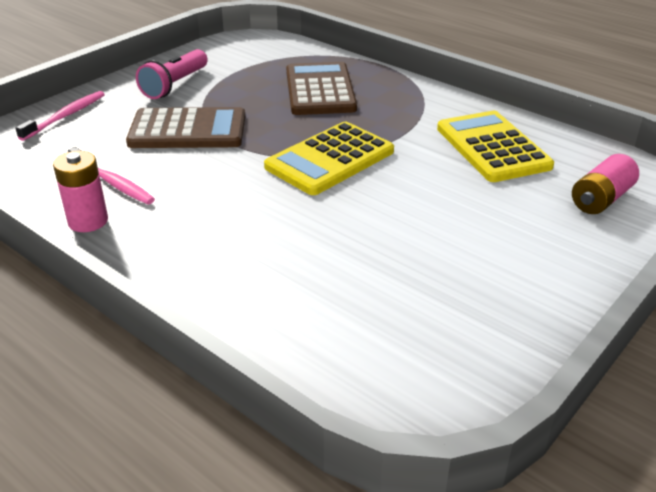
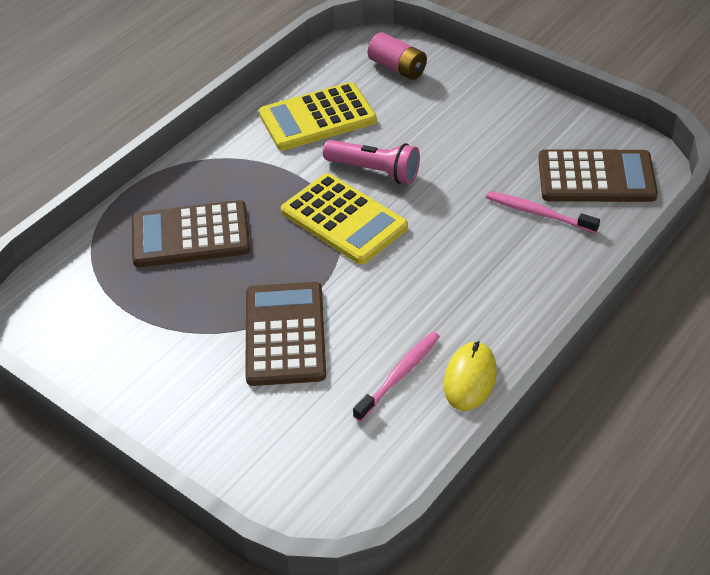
camera: 90 degrees left, 10 degrees up
pink toothbrush [15,91,105,141] -> pink toothbrush moved to [486,191,600,233]
pink battery [53,151,108,232] -> yellow mouse [444,341,497,411]
pink flashlight [136,49,208,99] -> pink flashlight moved to [323,140,420,184]
none -> brown calculator [538,150,658,202]

